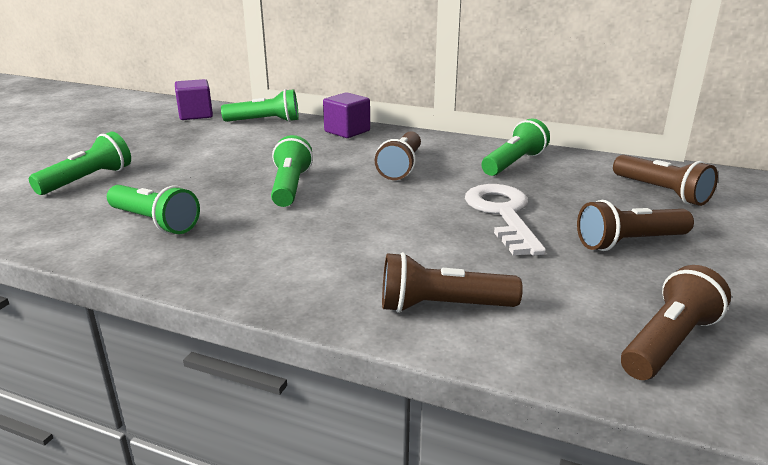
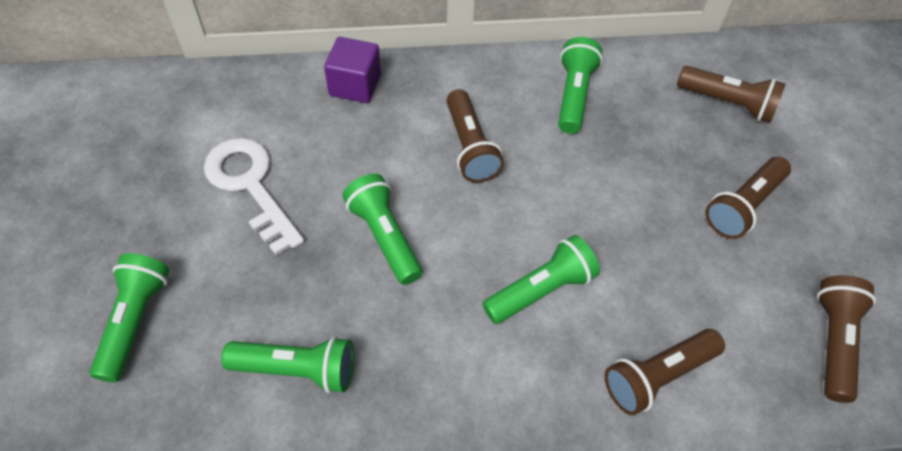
camera: 30 degrees left, 30 degrees up
purple cube [175,79,213,120] -> none
green flashlight [221,89,299,122] -> green flashlight moved to [483,235,600,324]
white key [465,184,546,256] -> white key moved to [204,138,304,256]

